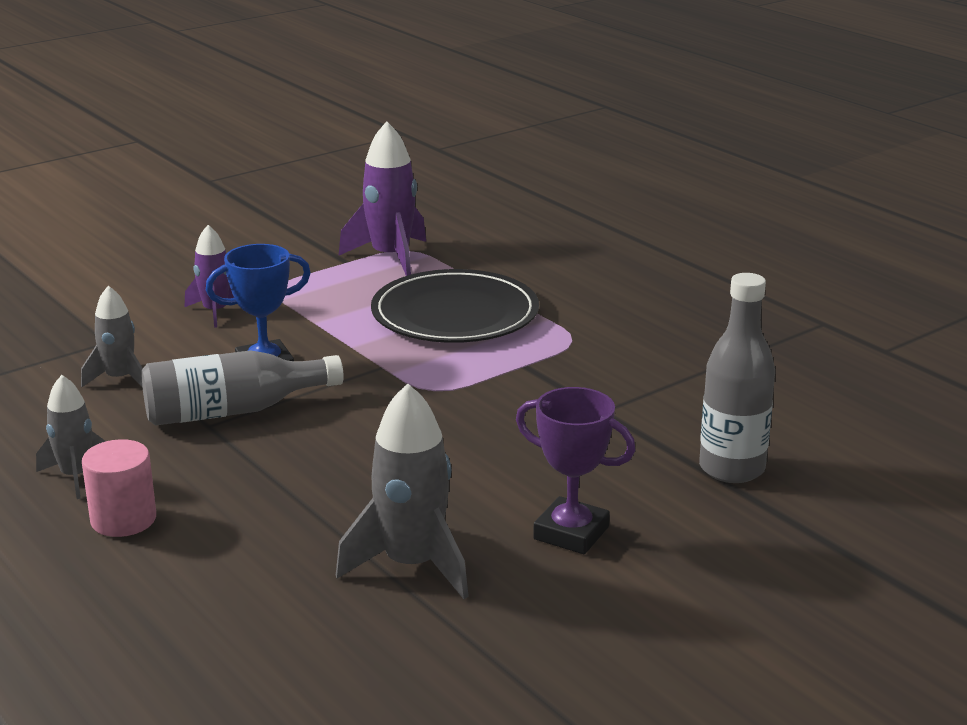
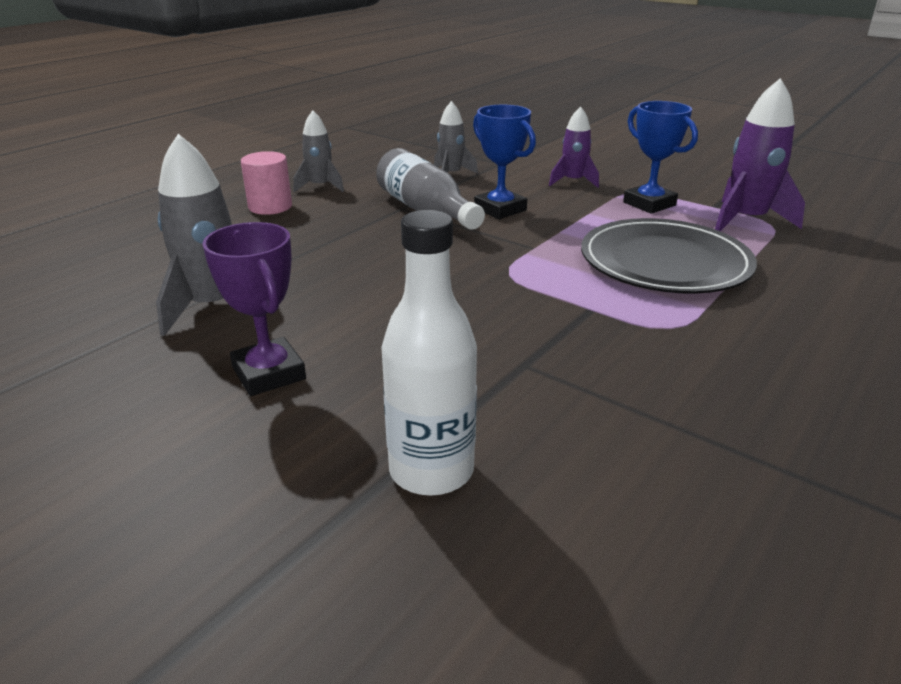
camera: 75 degrees right, 5 degrees up
purple trophy [516,387,636,554] -> purple trophy turned 45 degrees counterclockwise [202,222,306,396]
grey bottle [699,273,775,483] -> white bottle [381,210,477,496]
none -> blue trophy [623,101,698,214]

